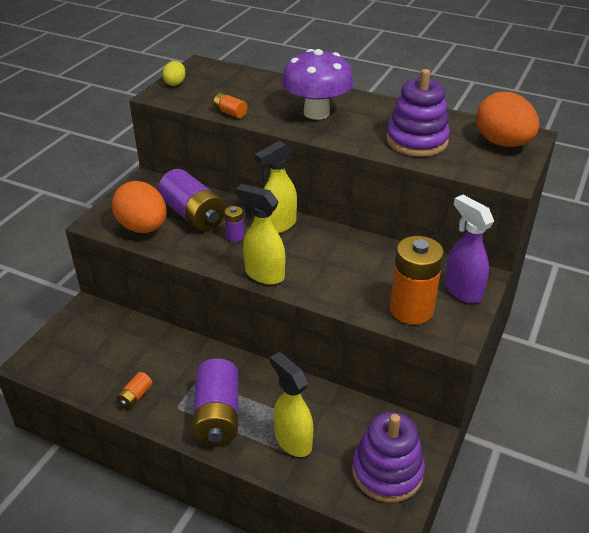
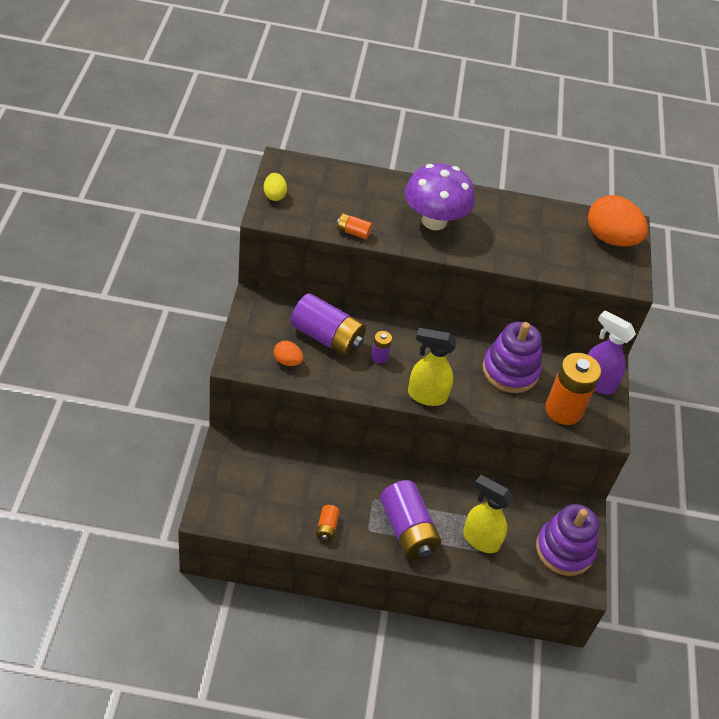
camera: 25 degrees left, 10 degrees up
orange egg [112,181,167,233] -> orange egg [273,341,303,366], size x0.49
yellow spray bottle [255,141,297,234] -> none
purple stacking toy [386,69,450,157] -> purple stacking toy moved to [482,322,542,393]

